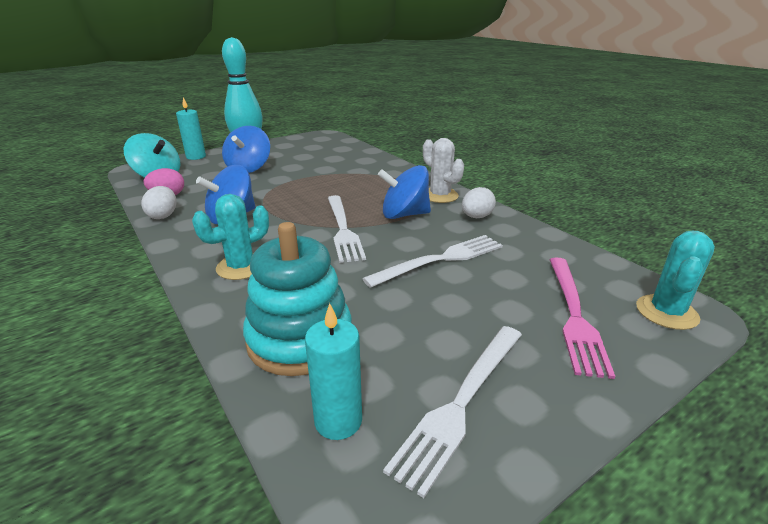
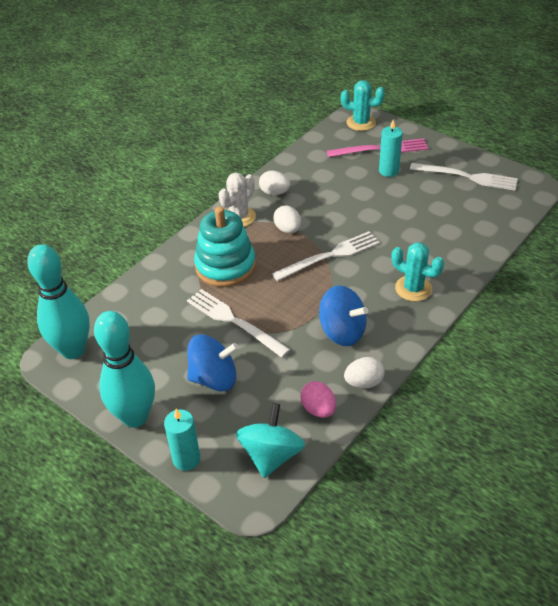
camera: 105 degrees left, 15 degrees up
turquoise stacking toy [243,222,352,376] -> turquoise stacking toy moved to [194,207,256,287]
turquoise candle [305,303,362,440] -> turquoise candle moved to [379,119,403,177]
white fork [362,235,503,288] -> white fork moved to [187,289,291,358]
blue spinning top [378,165,431,219] -> white egg [273,206,301,233]
none -> turquoise bowling pin [27,244,90,359]

